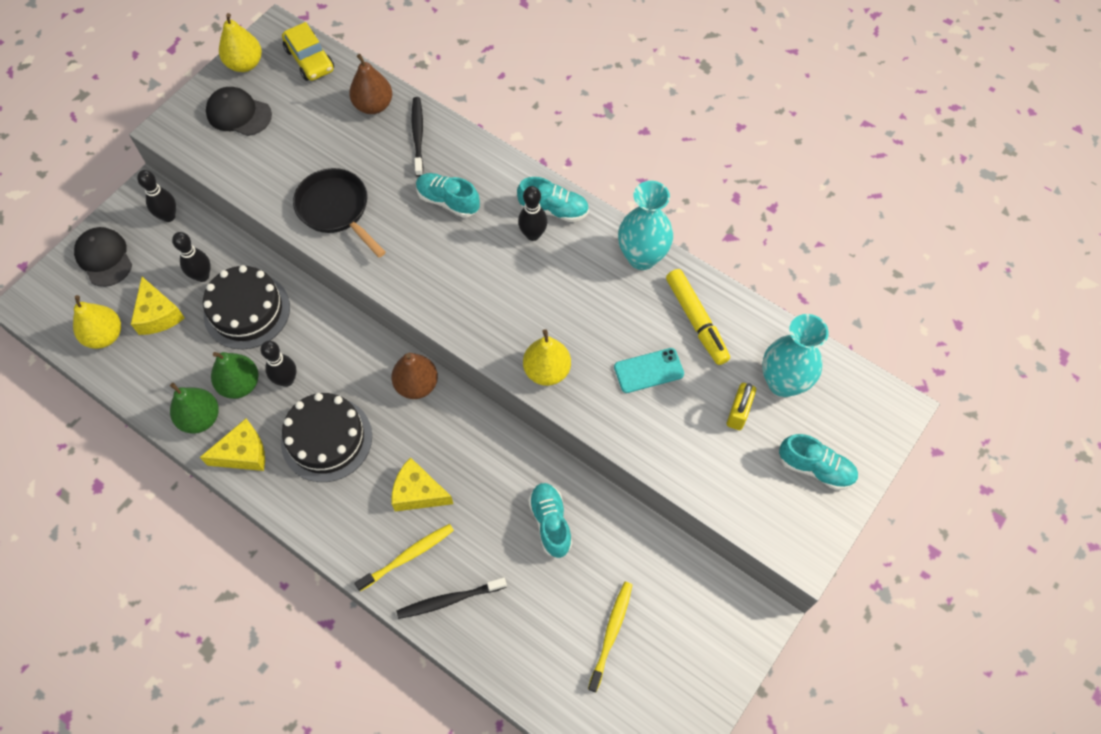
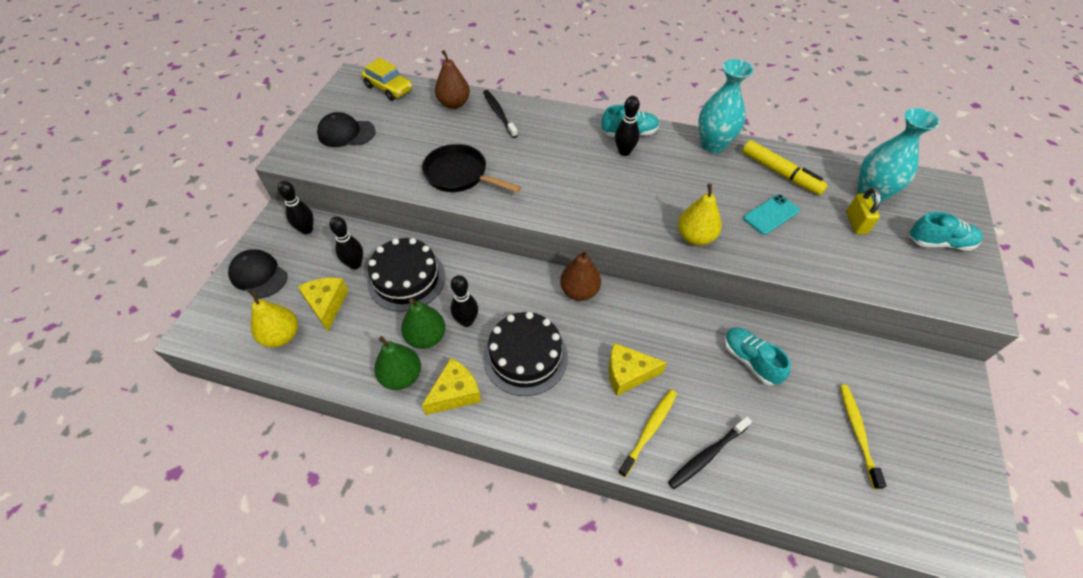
camera: 20 degrees left, 10 degrees down
yellow cheese [131,277,185,335] -> yellow cheese turned 150 degrees counterclockwise [298,277,349,332]
yellow pear [219,13,262,72] -> none
turquoise shoe [416,173,480,218] -> none

